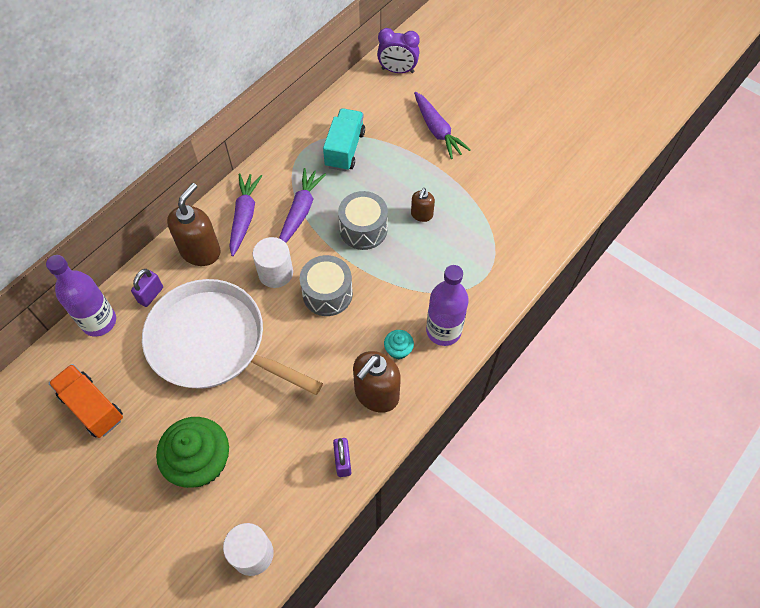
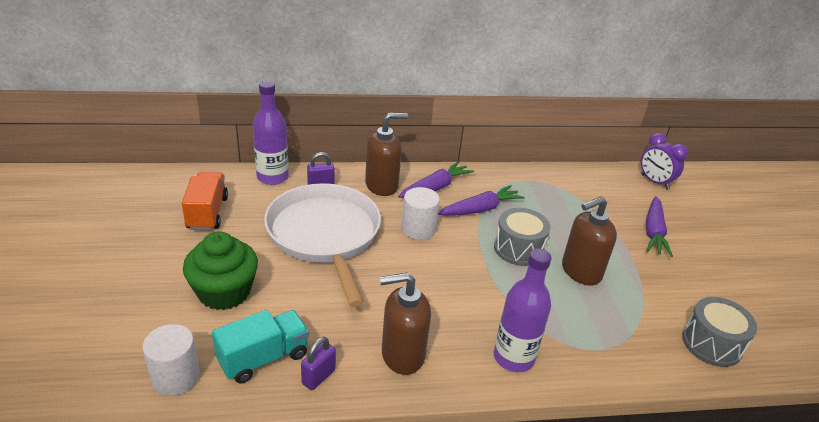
camera: 40 degrees right, 25 degrees down
grey drum [300,255,353,316] -> grey drum moved to [682,297,757,367]
turquoise truck [323,108,365,171] -> turquoise truck moved to [212,310,309,384]
turquoise cupcake [384,330,414,359] -> none
brown soap dispenser [411,188,435,222] -> brown soap dispenser [562,196,617,285], size x1.87

